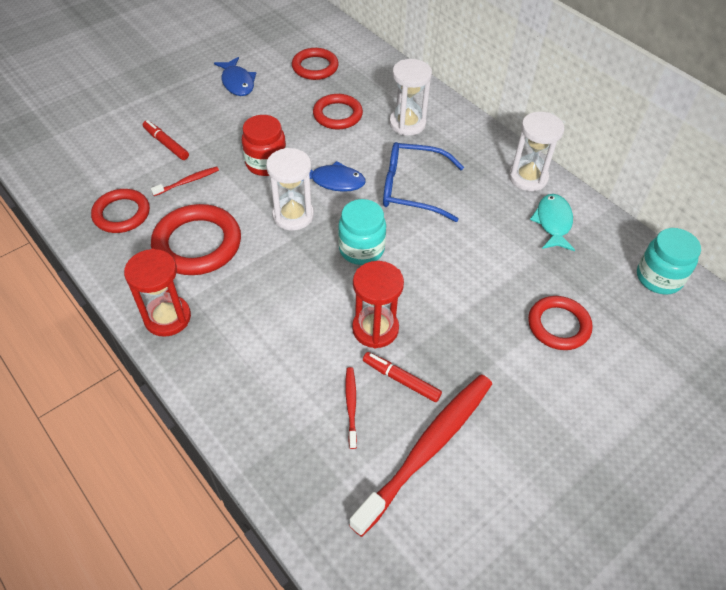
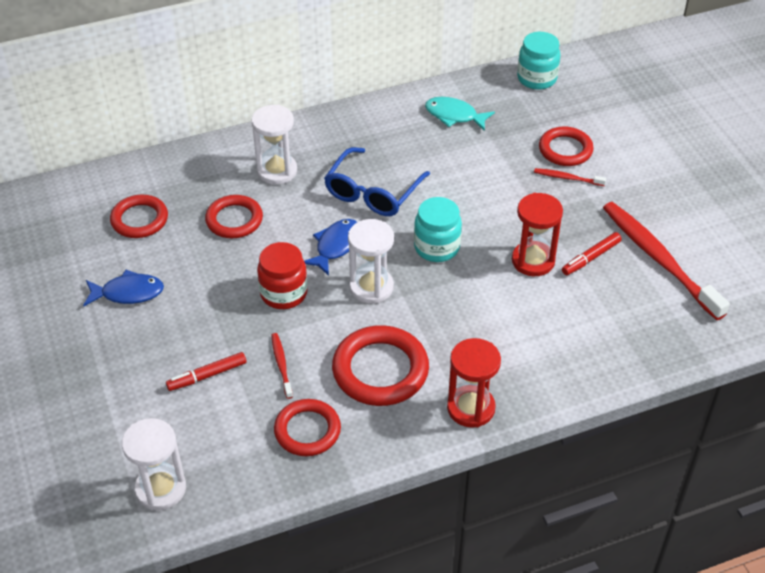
camera: 70 degrees left, 5 degrees down
red toothbrush [345,367,357,449] -> red toothbrush moved to [534,168,606,186]
white hourglass [509,112,565,191] -> white hourglass moved to [122,418,186,510]

